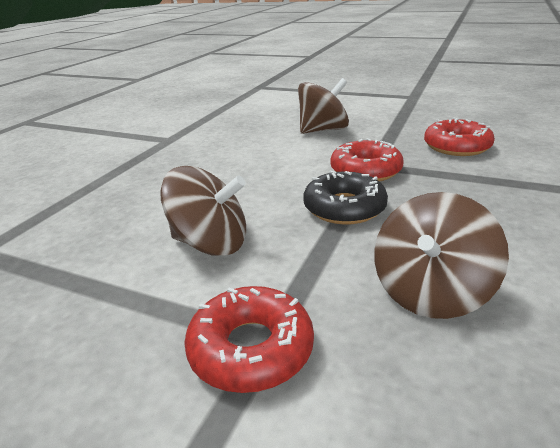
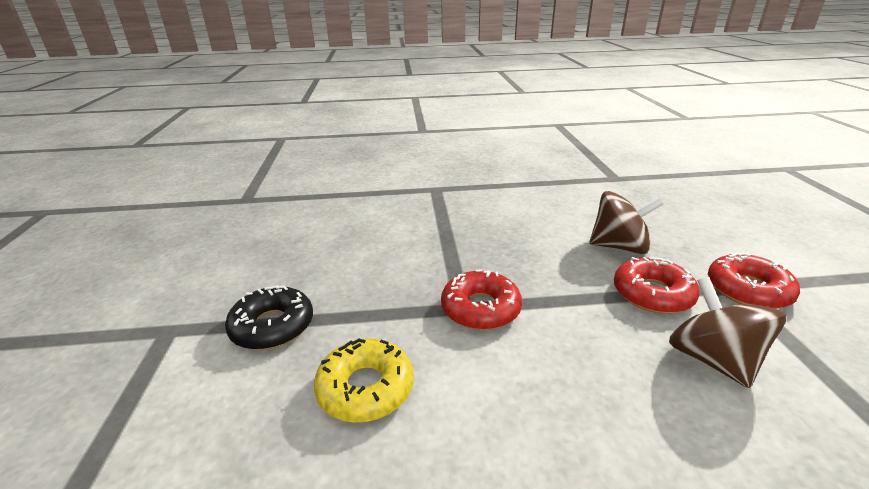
camera: 120 degrees left, 0 degrees up
brown spinning top [298,78,349,134] -> yellow donut [314,338,414,423]
black donut [303,170,388,225] -> black donut moved to [225,285,313,350]
red donut [424,118,495,156] -> red donut moved to [614,257,699,314]

